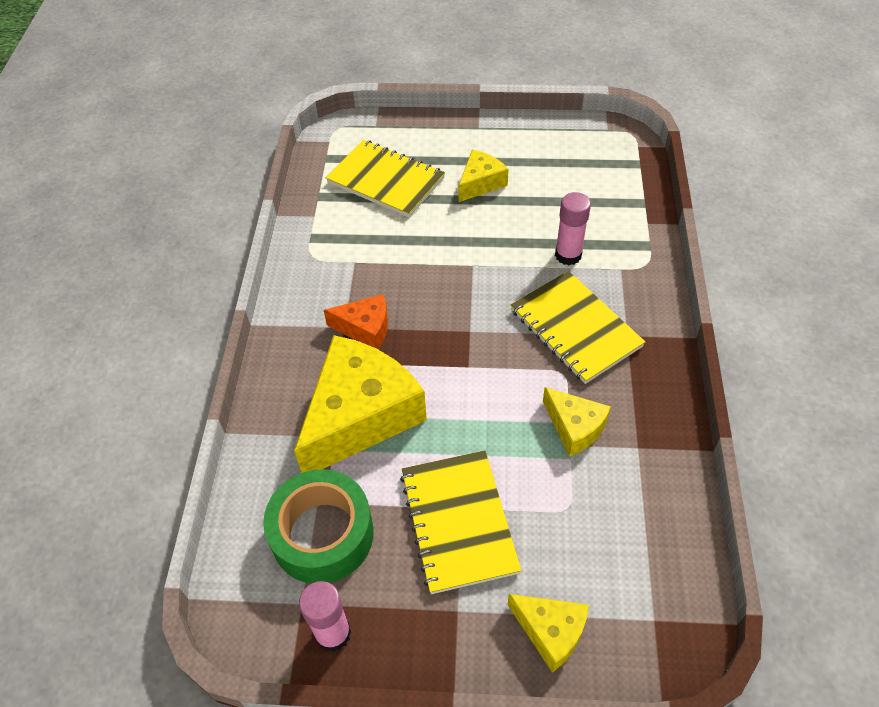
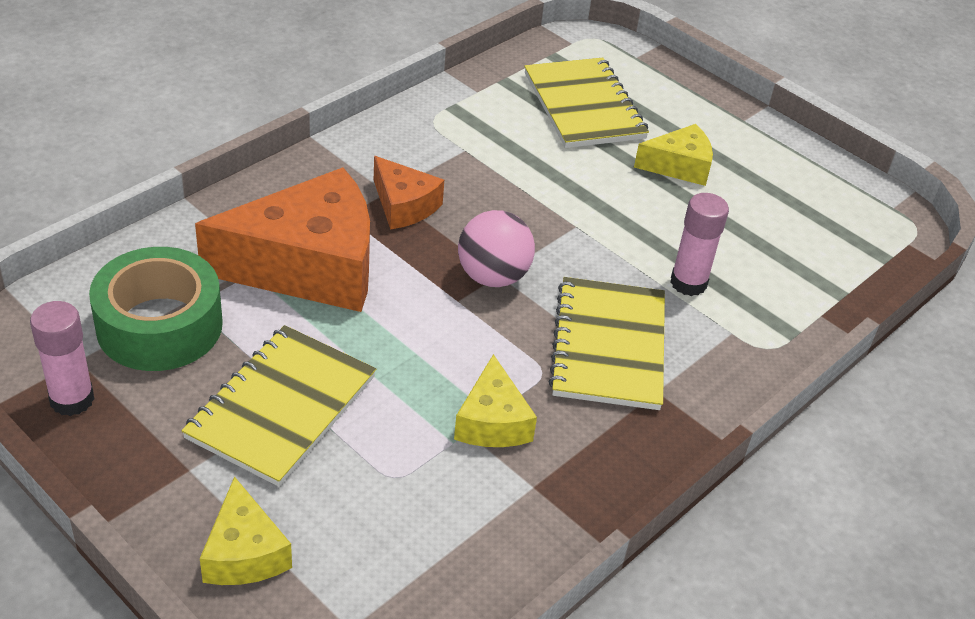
camera: 35 degrees right, 10 degrees down
yellow cheese [294,335,427,473] -> orange cheese [195,168,370,312]
none -> pink ball [458,210,535,287]

